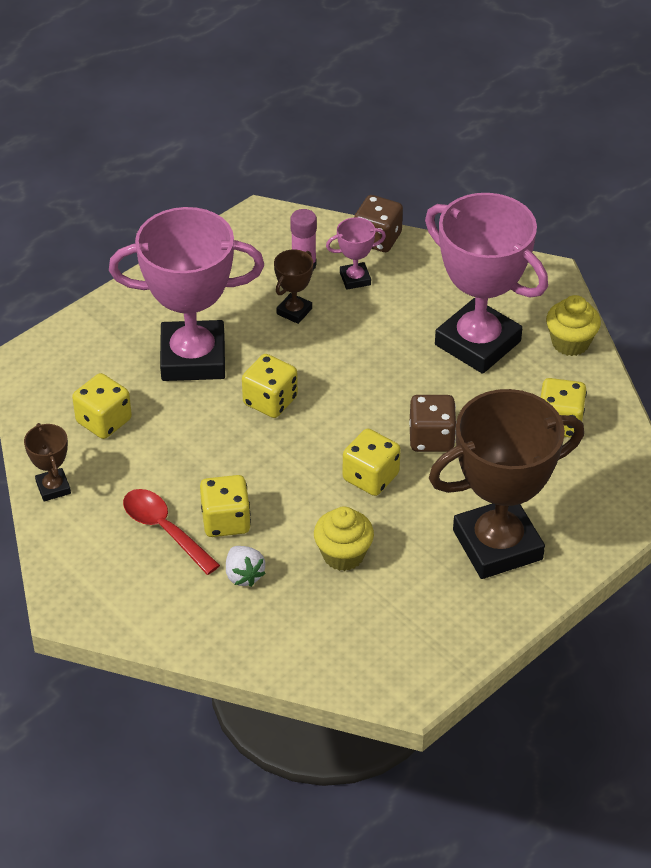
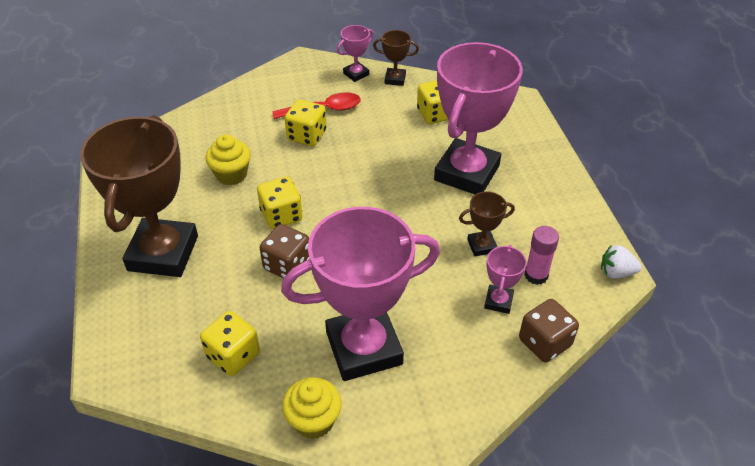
camera: 120 degrees right, 0 degrees up
white strawberry [226,546,266,587] -> white strawberry moved to [601,245,642,279]
yellow dice [242,354,298,418] -> none
brown trophy [274,249,313,324] -> brown trophy turned 75 degrees counterclockwise [459,191,515,256]
none -> pink trophy [337,25,374,82]

